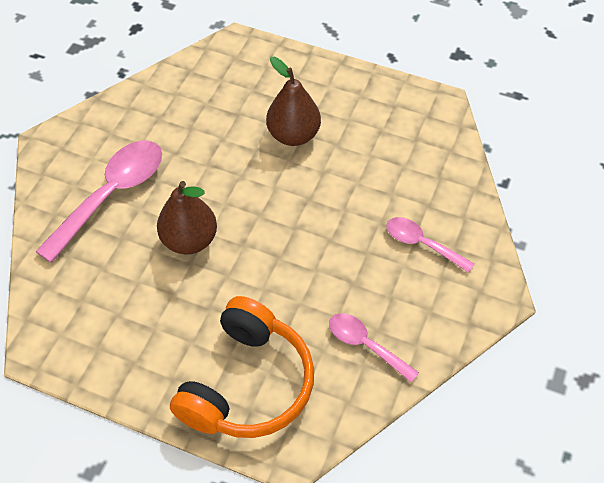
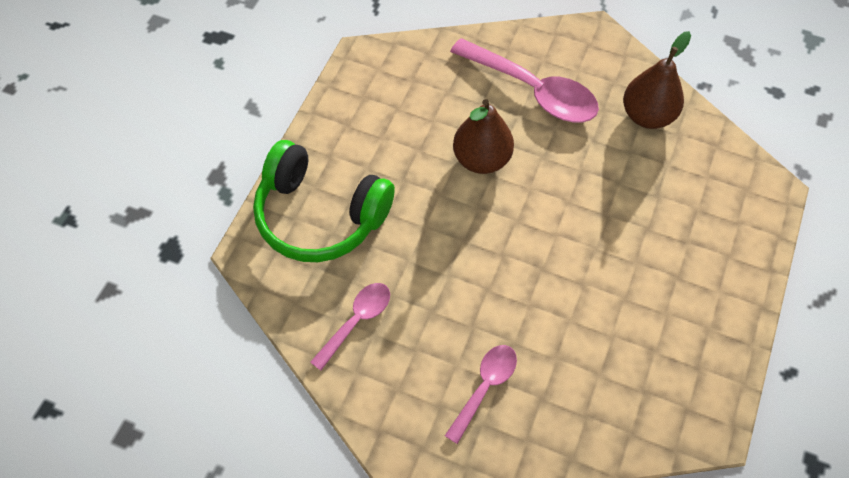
camera: 90 degrees right, 5 degrees up
orange headphones [170,296,314,438] -> green headphones [253,140,395,262]
brown pear [266,57,321,146] -> brown pear moved to [623,31,691,129]

